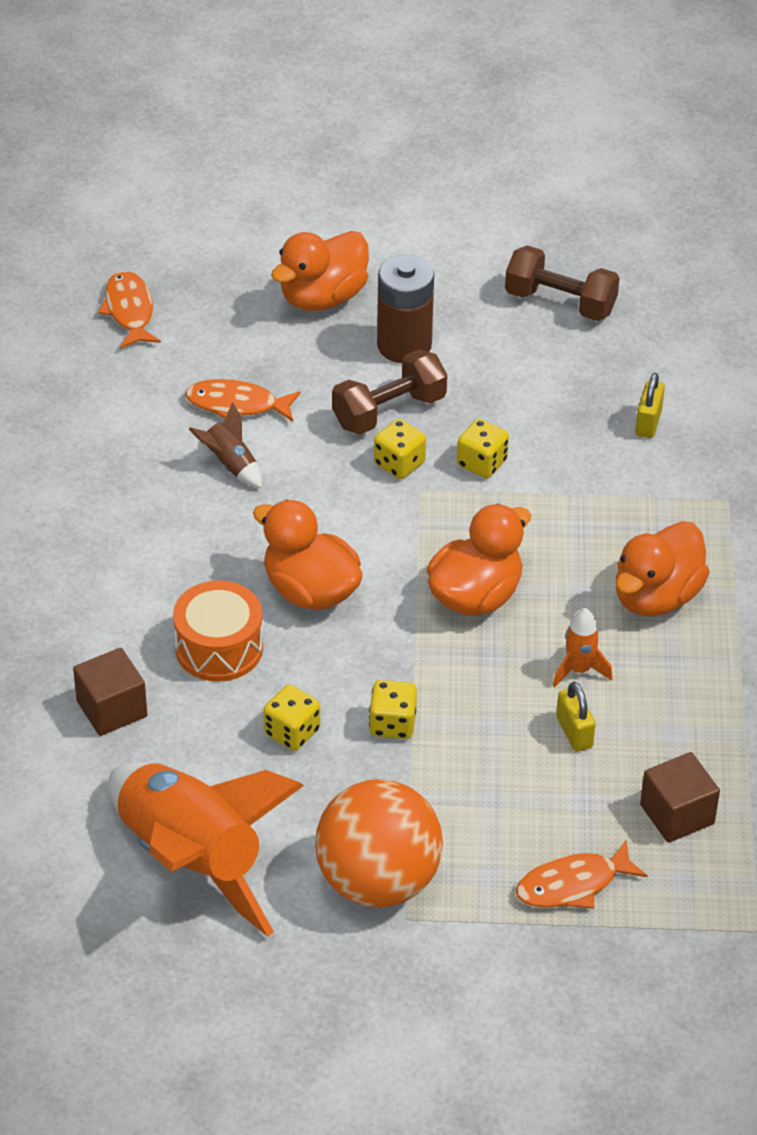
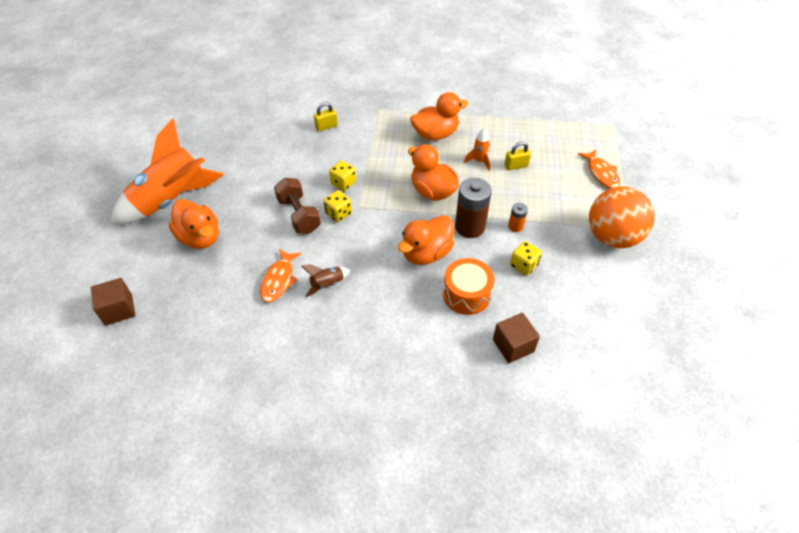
camera: 85 degrees left, 5 degrees up
orange fish [98,270,161,349] -> none
orange rocket [108,762,304,936] -> orange rocket moved to [111,119,224,224]
yellow dice [369,680,417,739] -> orange battery [508,203,528,232]
brown battery [377,255,434,363] -> brown battery moved to [455,178,492,238]
brown dumbbell [505,245,619,321] -> none
orange duck [615,521,710,616] -> orange duck turned 60 degrees counterclockwise [410,92,469,140]
yellow padlock [635,373,665,438] -> yellow padlock turned 45 degrees counterclockwise [314,102,338,131]
brown cube [640,752,720,843] -> brown cube moved to [91,278,135,326]

